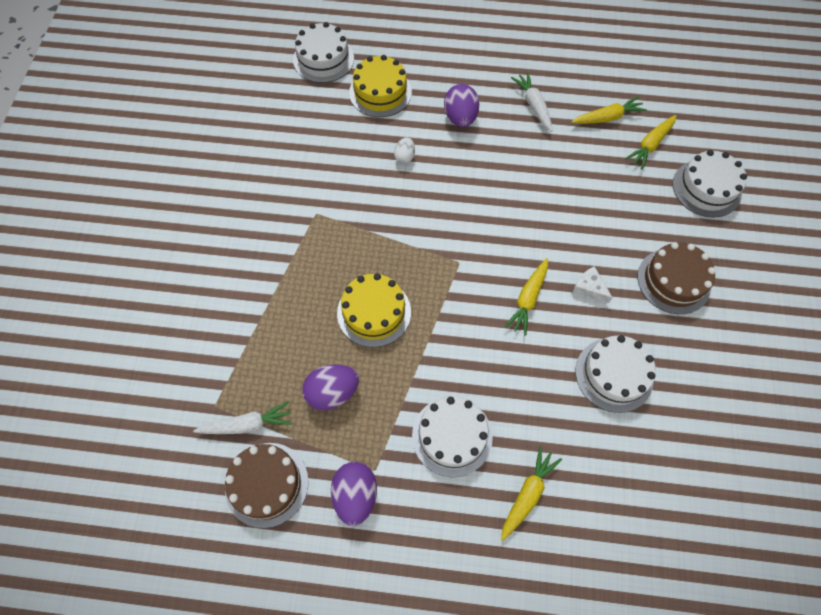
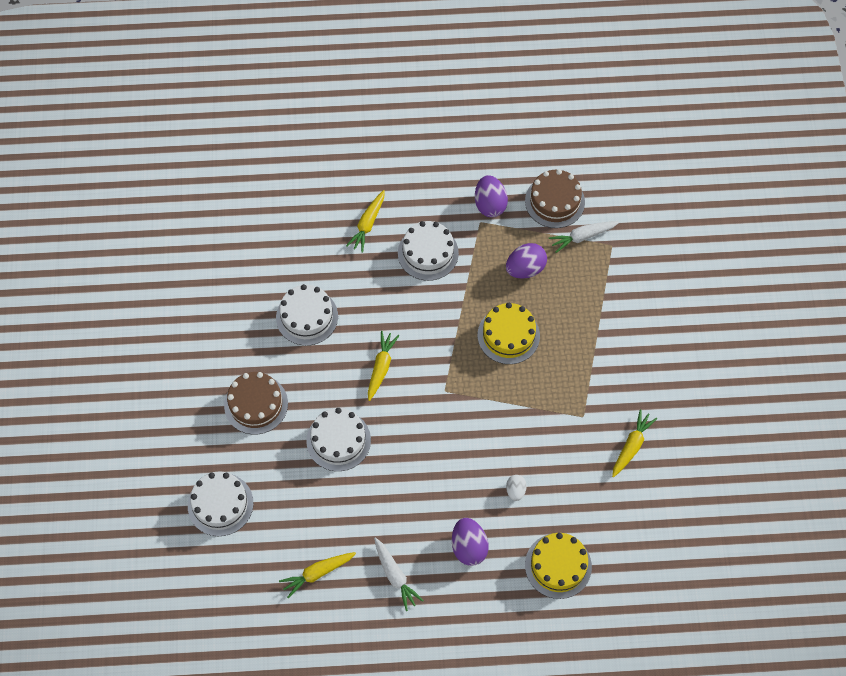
camera: 170 degrees right, 0 degrees up
white cake [293,22,354,83] -> white cake moved to [306,408,371,471]
white cheese [572,266,613,304] -> none
yellow carrot [625,115,677,169] -> yellow carrot moved to [612,409,657,478]

